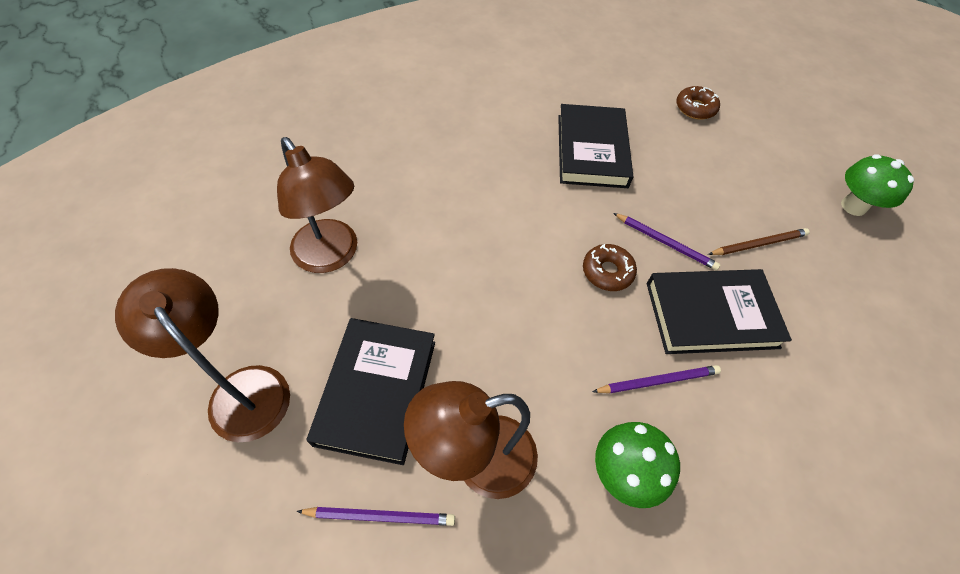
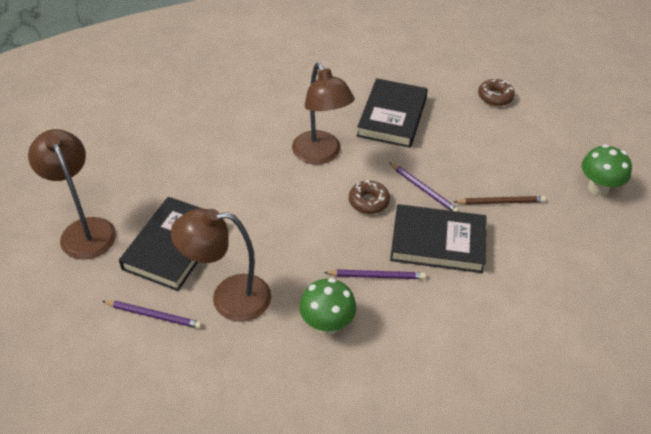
camera: 15 degrees right, 10 degrees down
brown lamp [277,137,357,273] -> brown lamp moved to [292,62,355,164]

